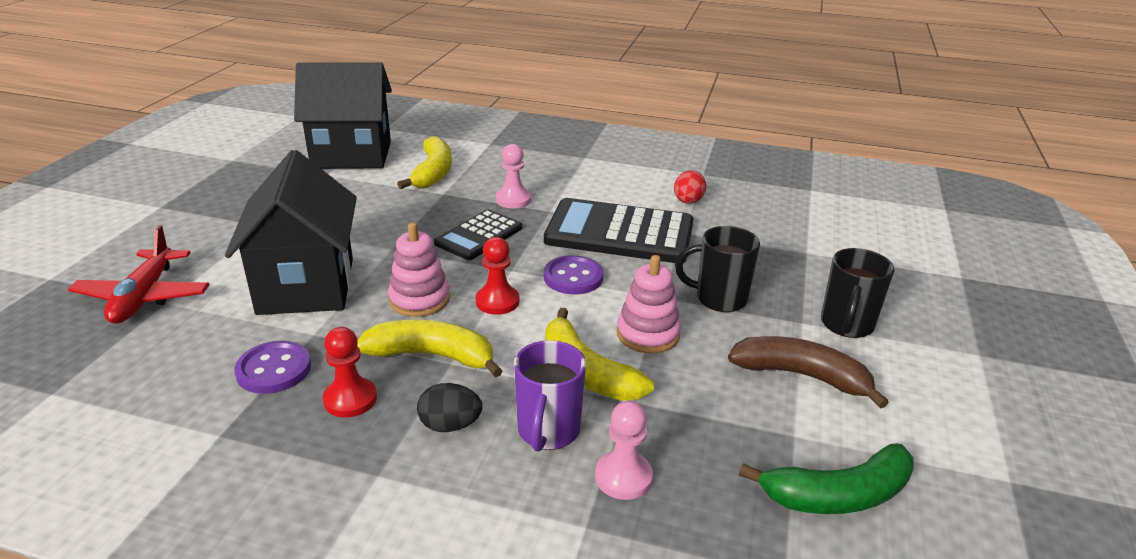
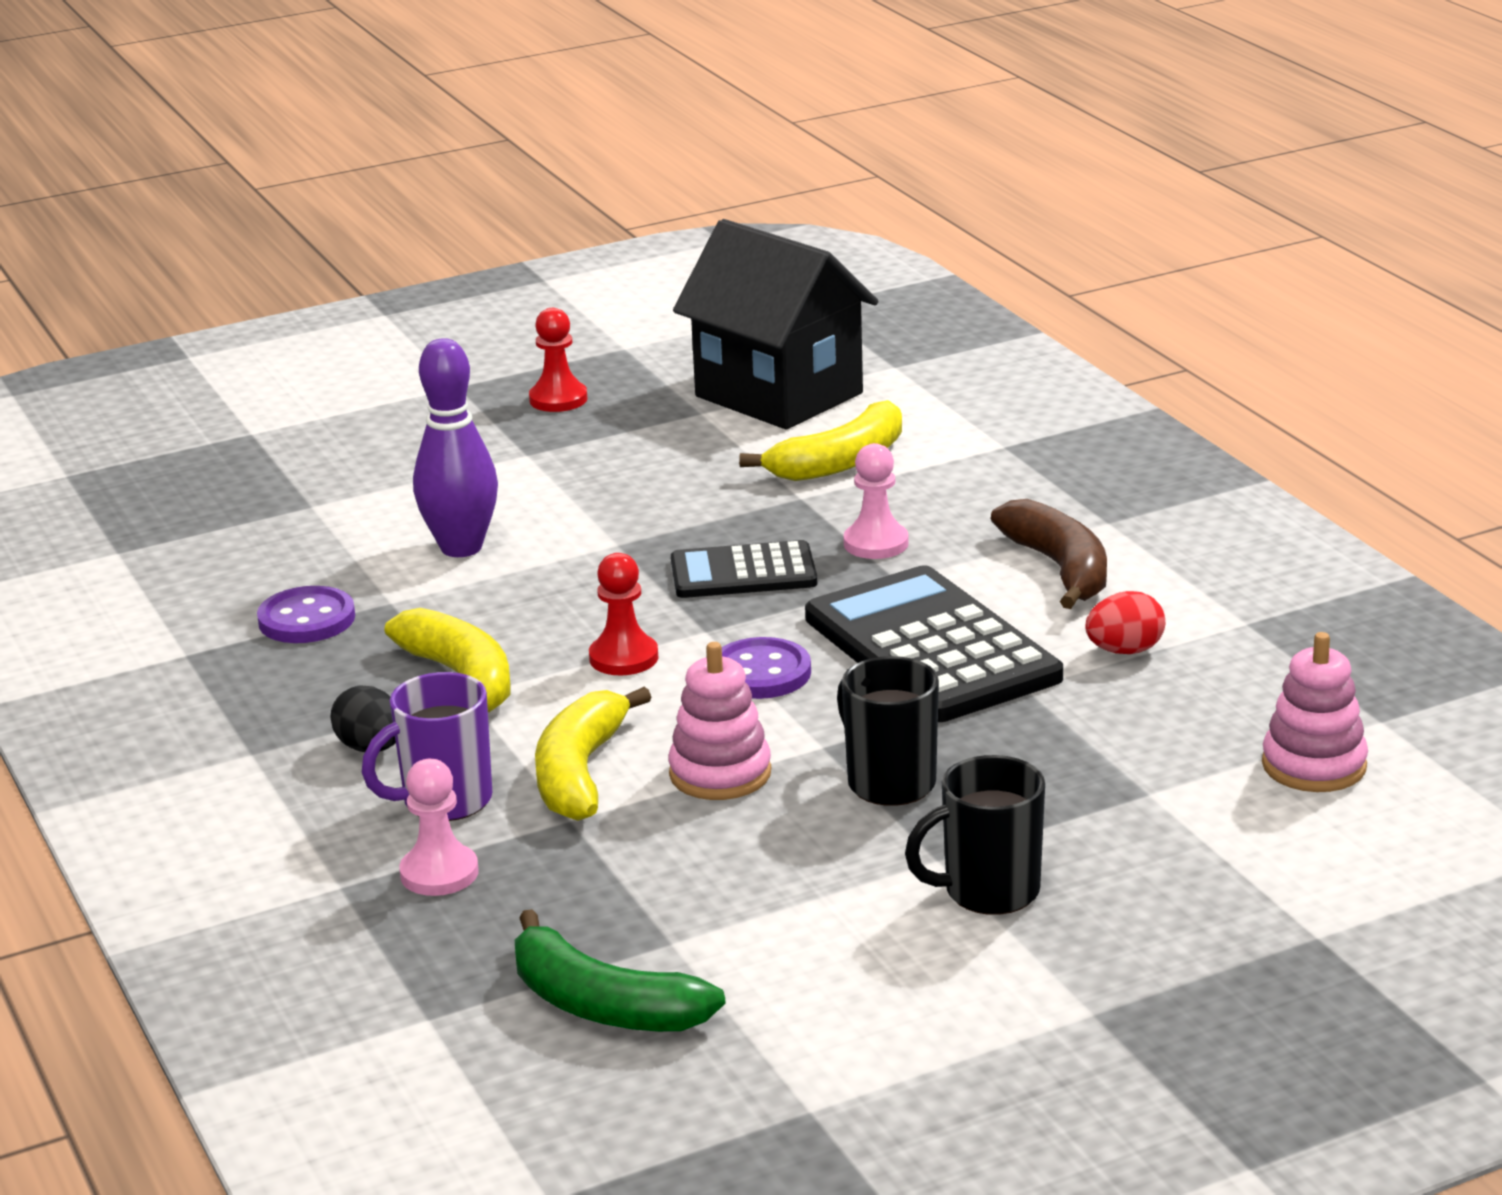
camera: 50 degrees right, 5 degrees down
red plane [68,225,210,324] -> none
black house [225,150,357,315] -> purple bowling pin [413,338,498,557]
red pawn [323,327,377,417] -> red pawn moved to [529,308,588,412]
pink stacking toy [388,222,450,317] -> pink stacking toy moved to [1262,632,1368,792]
brown banana [728,336,889,409] -> brown banana moved to [991,499,1107,609]

